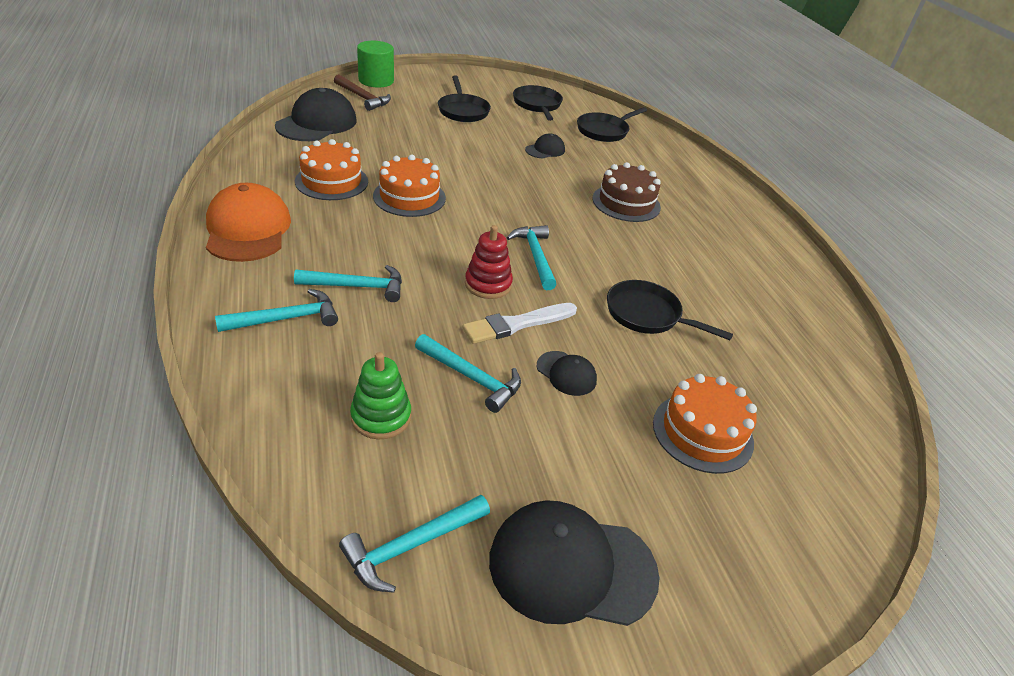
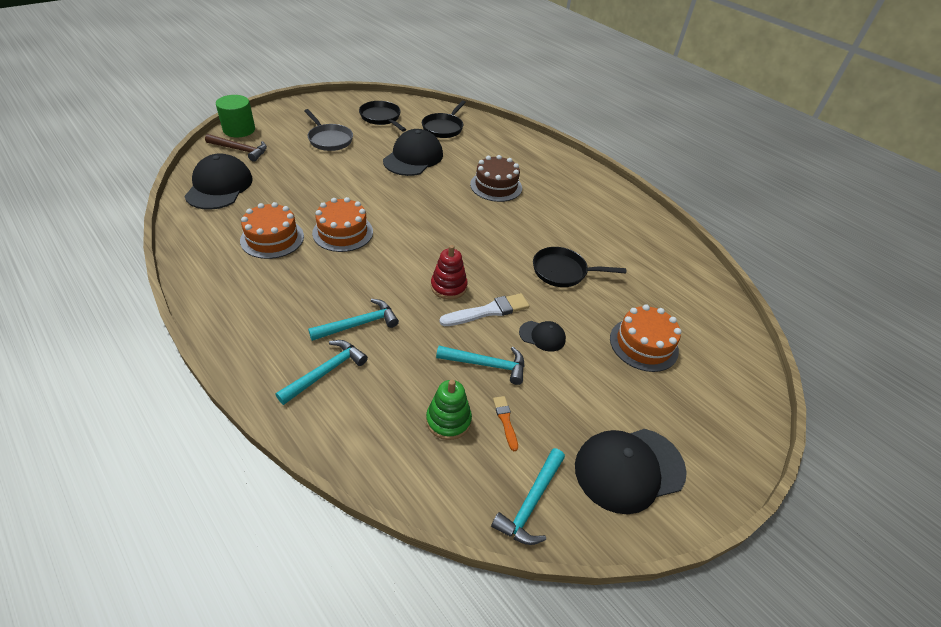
camera: 25 degrees left, 5 degrees up
orange cap [206,183,291,262] -> none
black pan [438,75,491,122] -> grey pan [304,109,353,151]
white brush [462,303,577,344] -> white brush turned 150 degrees counterclockwise [439,293,529,326]
turquoise hammer [507,225,557,290] -> none
black cap [525,133,565,159] -> black cap [383,129,443,176], size x2.01
none -> orange brush [493,396,518,451]

